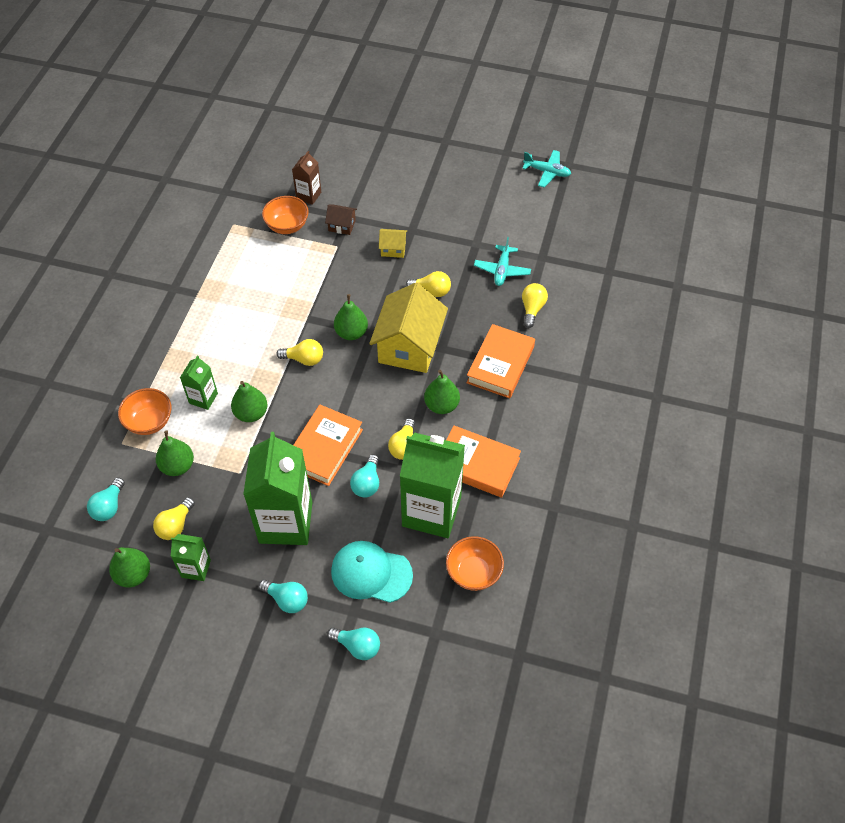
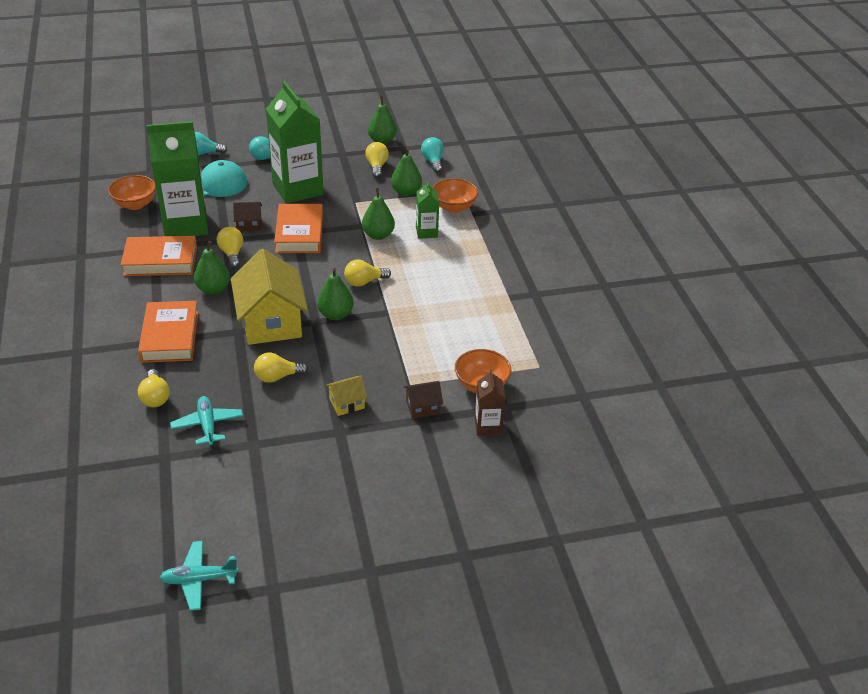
camera: 150 degrees right, 15 degrees down
green carton [171,534,211,581] -> none
turquoise light bulb [350,454,379,498] -> brown house [233,202,262,231]

